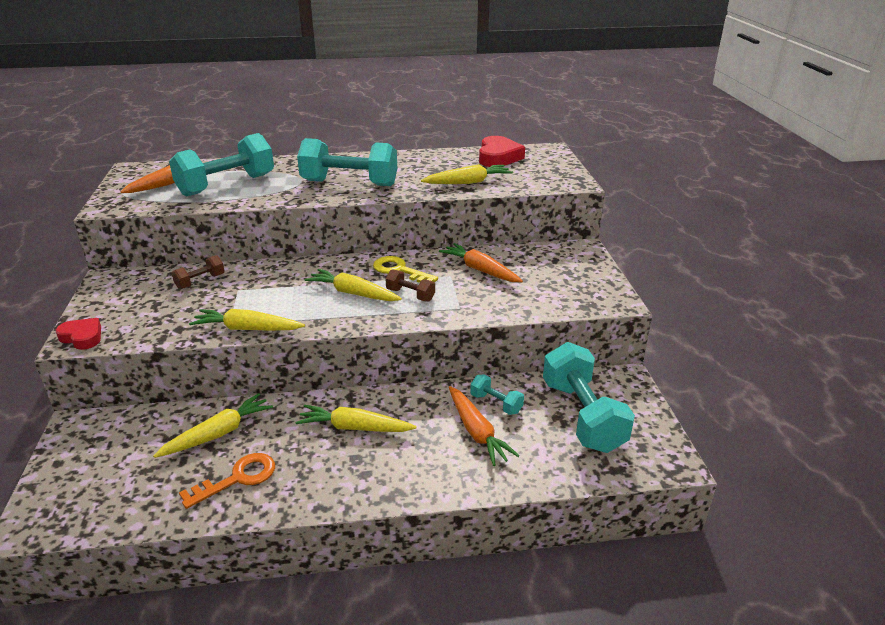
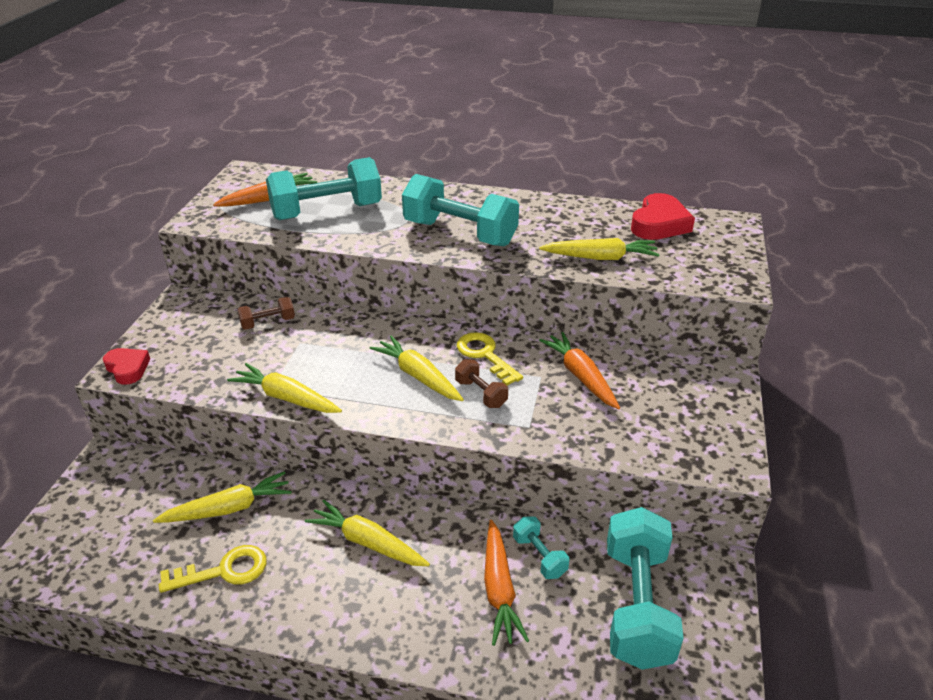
camera: 20 degrees right, 5 degrees up
orange key [179,453,275,509] -> yellow key [159,545,267,593]

